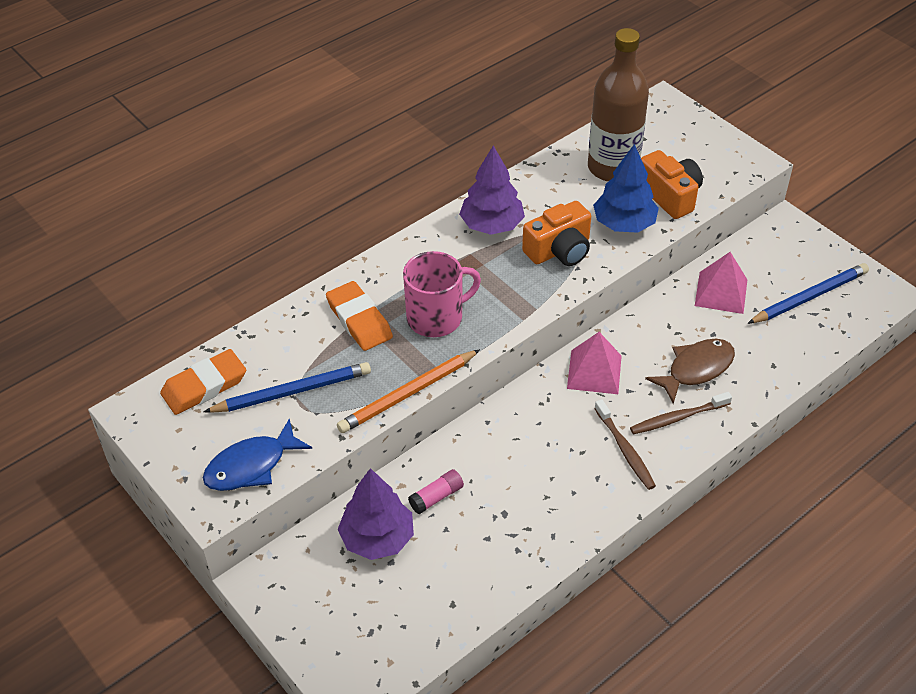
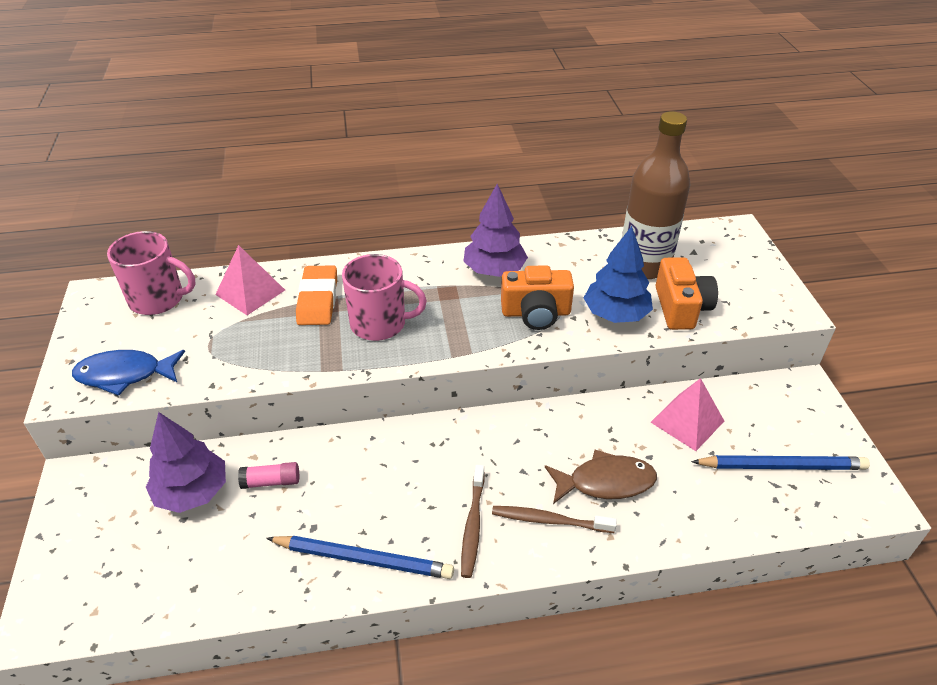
camera: 30 degrees right, 5 degrees down
orange eraser [160,349,246,415] -> pink mug [107,231,196,315]
blue pencil [204,362,371,413] -> blue pencil moved to [266,536,454,579]
orange pencil [337,349,480,433] -> none
pink pyramid [567,332,622,394] -> pink pyramid moved to [215,245,285,315]

